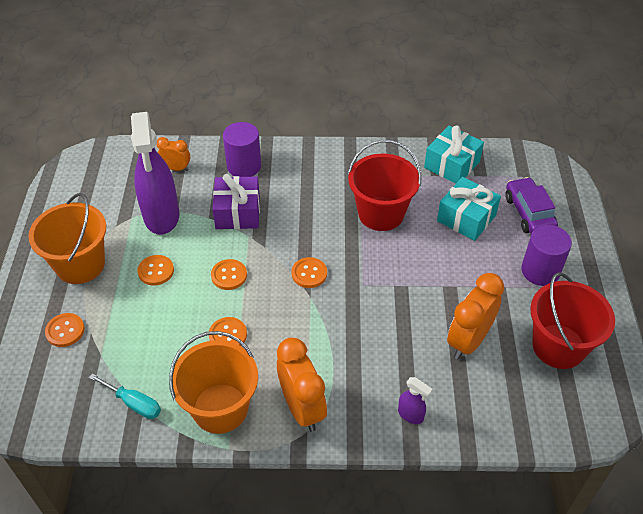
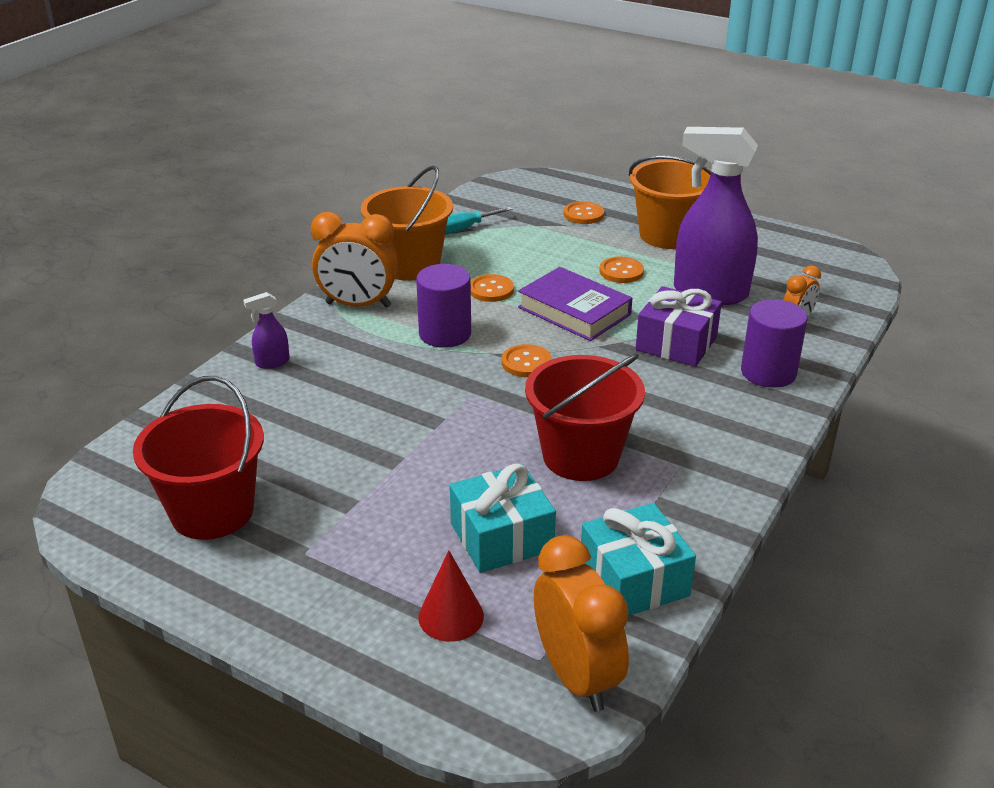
camera: 120 degrees right, 15 degrees down
orange button [211,259,247,290] -> purple book [518,267,632,341]
orange clock [447,273,504,359] -> orange clock moved to [534,535,629,712]
purple car [505,177,558,234] -> red cone [418,550,484,642]
purple cylinder [521,225,572,286] -> purple cylinder moved to [416,264,471,348]

